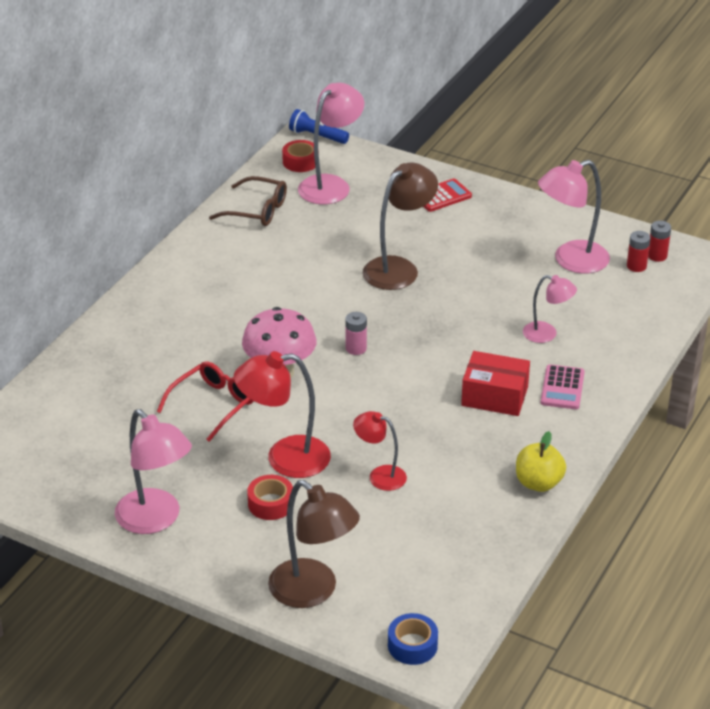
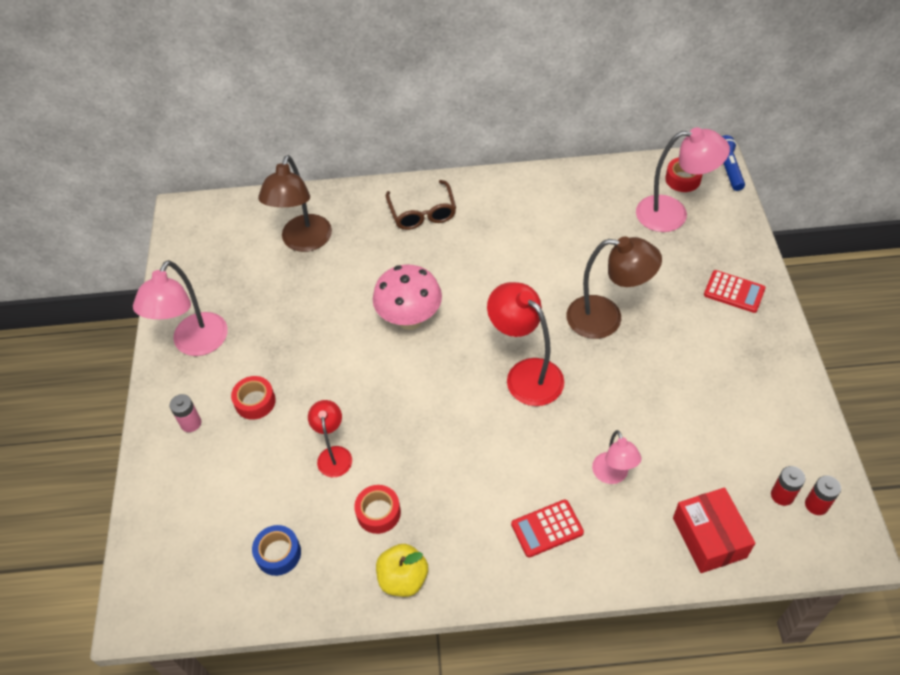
camera: 60 degrees right, 15 degrees up
red glasses [157,361,254,442] -> none
brown glasses [209,176,287,226] -> brown glasses moved to [386,180,456,230]
red lamp [234,351,331,478] -> red lamp moved to [487,282,564,406]
brown lamp [268,480,360,608] -> brown lamp moved to [258,155,332,252]
pink battery [345,312,367,355] -> pink battery moved to [170,394,201,432]
blue tape [388,613,438,665] -> blue tape moved to [252,525,301,576]
red box [461,351,530,416] -> red box moved to [673,487,755,573]
pink lamp [538,160,610,274] -> none
pink calculator [540,364,585,409] -> red calculator [511,499,584,558]
none -> red tape [354,485,401,534]

